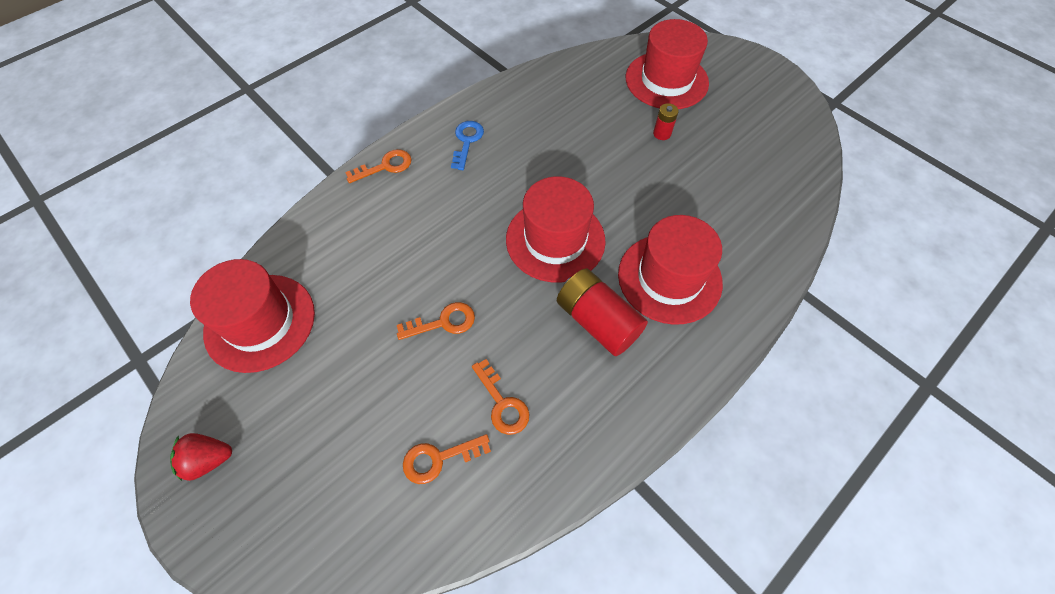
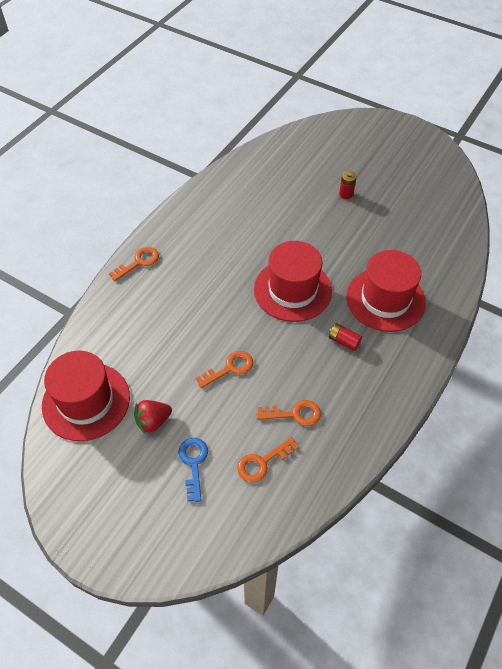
camera: 15 degrees left, 5 degrees down
red strawberry [170,433,232,481] -> red strawberry moved to [134,400,172,434]
blue key [451,121,484,170] -> blue key moved to [178,438,208,502]
orange key [472,359,529,435] -> orange key turned 45 degrees counterclockwise [257,400,321,426]
red battery [557,268,648,356] -> red battery [329,323,362,351], size x0.48
red hat [626,19,709,109] -> none

